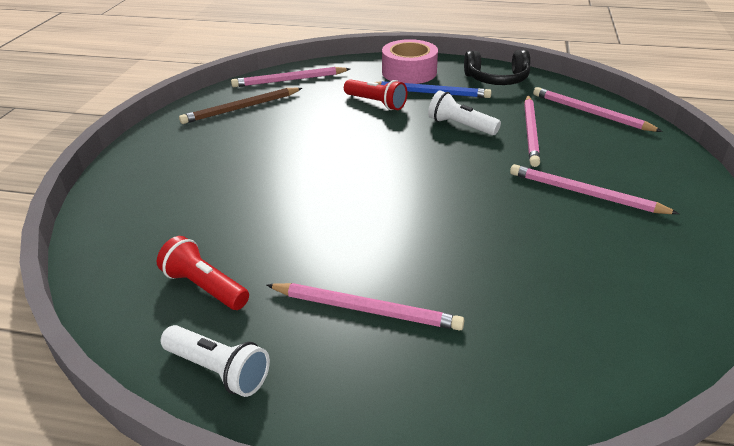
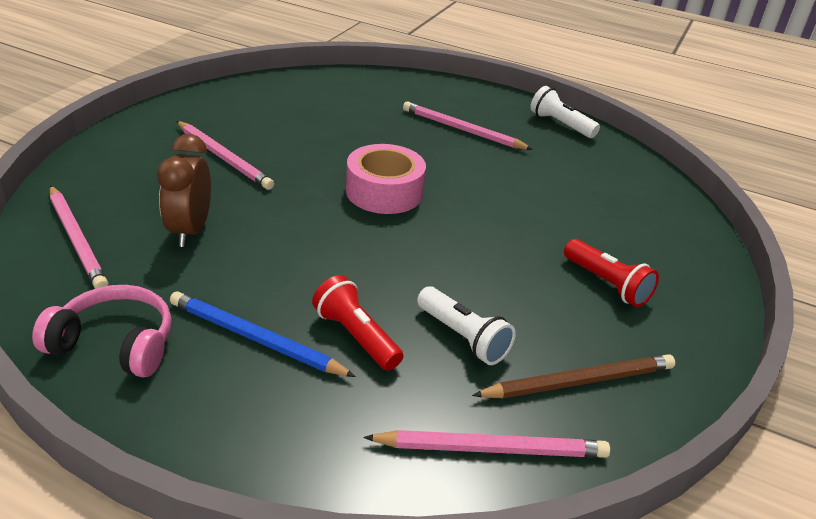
camera: 170 degrees left, 0 degrees up
red flashlight [157,236,249,310] -> red flashlight moved to [564,239,659,307]
pink tape [382,39,438,84] -> pink tape moved to [346,144,426,214]
white flashlight [428,90,501,136] -> white flashlight moved to [417,286,516,365]
black headphones [464,50,530,85] -> pink headphones [32,285,172,378]
pink pencil [524,95,540,167] -> brown clock [157,134,211,247]

